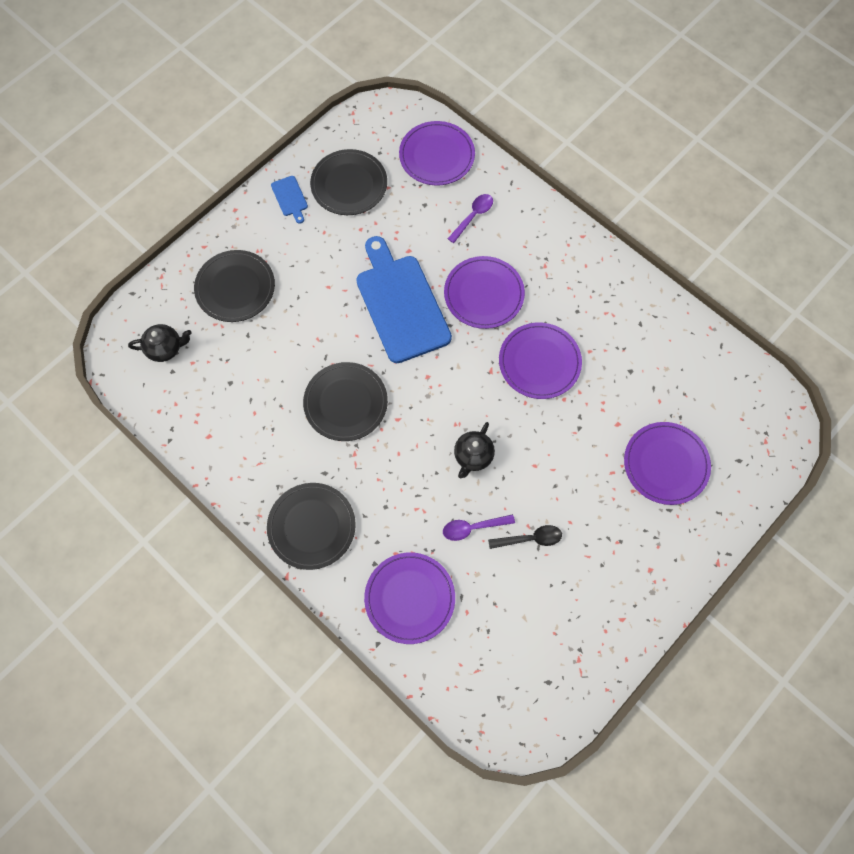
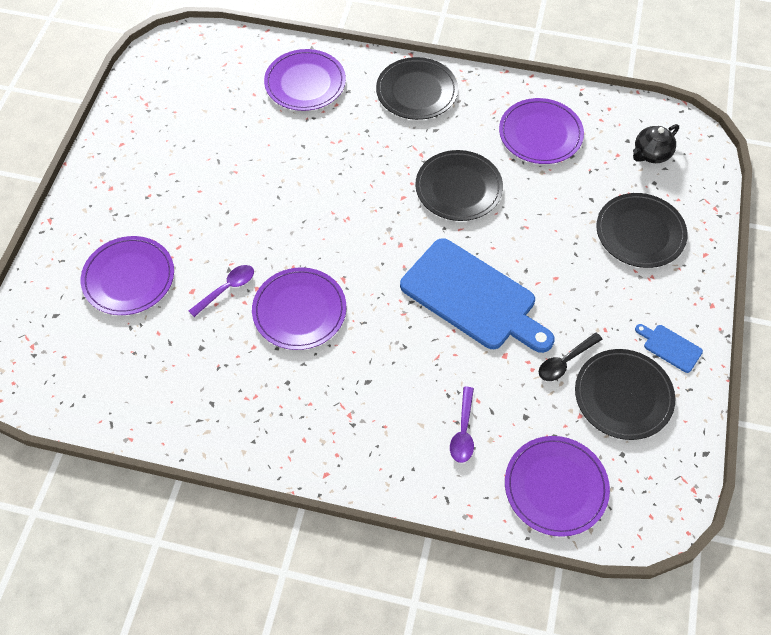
camera: 150 degrees right, 10 degrees down
purple spoon [443,514,515,541] -> purple spoon moved to [189,265,254,317]
purple plate [444,256,525,329] -> purple plate moved to [499,98,584,164]
black teapot [454,422,495,479] -> none
black spoon [488,525,562,549] -> black spoon moved to [539,332,603,381]

